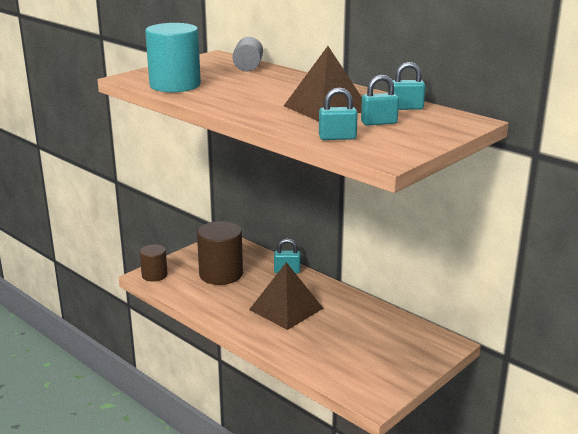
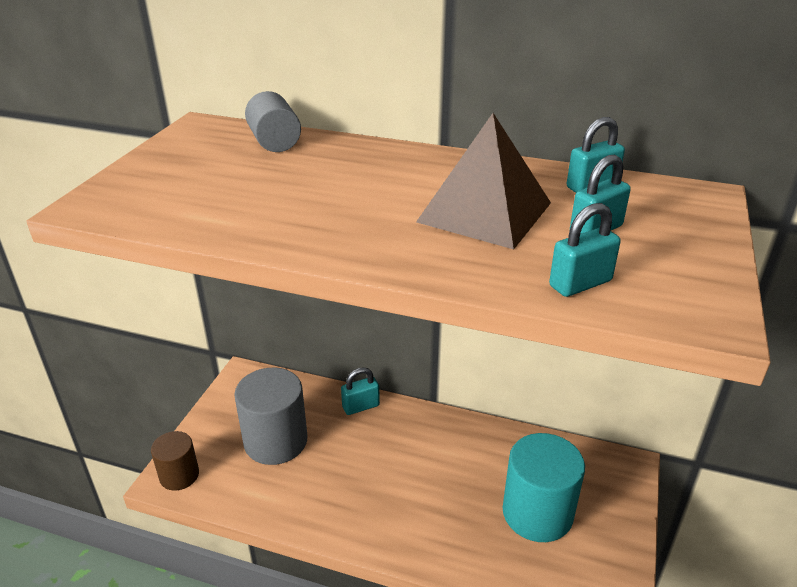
camera: 25 degrees left, 10 degrees up
turquoise cylinder [145,23,201,92] -> turquoise cylinder moved to [503,433,585,542]
brown cylinder [197,221,243,285] -> grey cylinder [234,368,308,465]
brown pyramid [249,262,324,330] -> none

